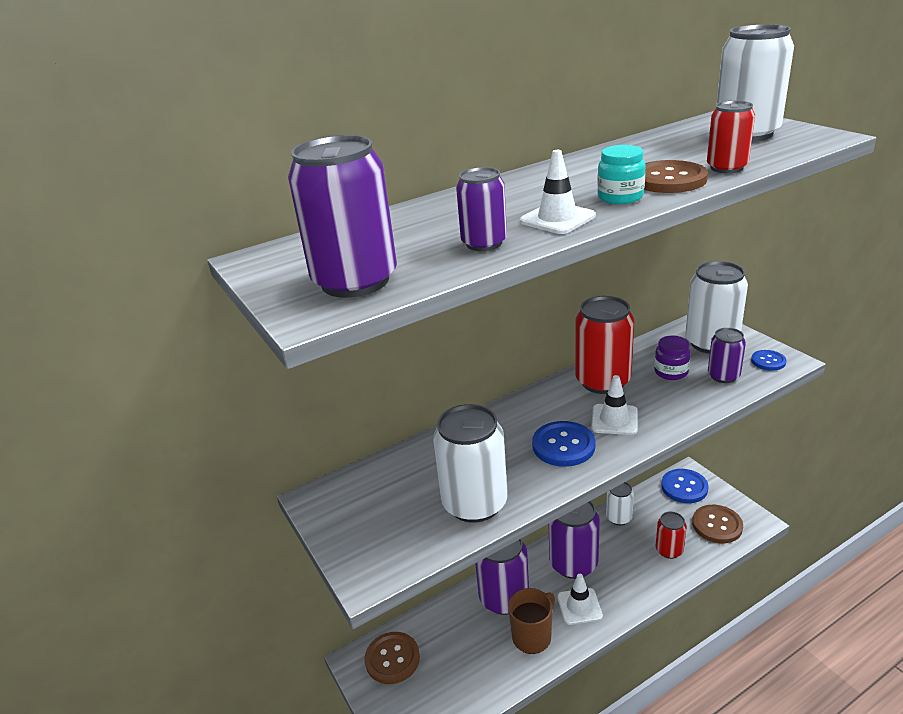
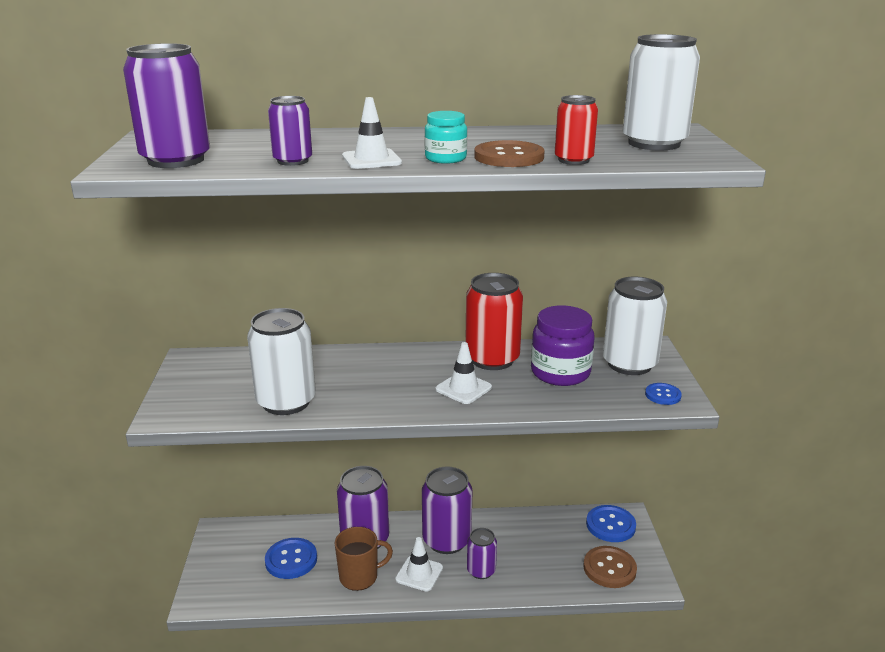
camera: 25 degrees right, 5 degrees down
brown button [364,632,420,684] -> none
blue button [532,421,595,467] -> blue button moved to [265,538,317,579]
white can [606,482,634,525] -> none
purple jar [654,336,691,380] -> purple jar [531,305,594,386], size x1.75
red can [656,512,687,559] -> none
purple can [708,328,746,383] -> purple can moved to [467,528,497,579]

